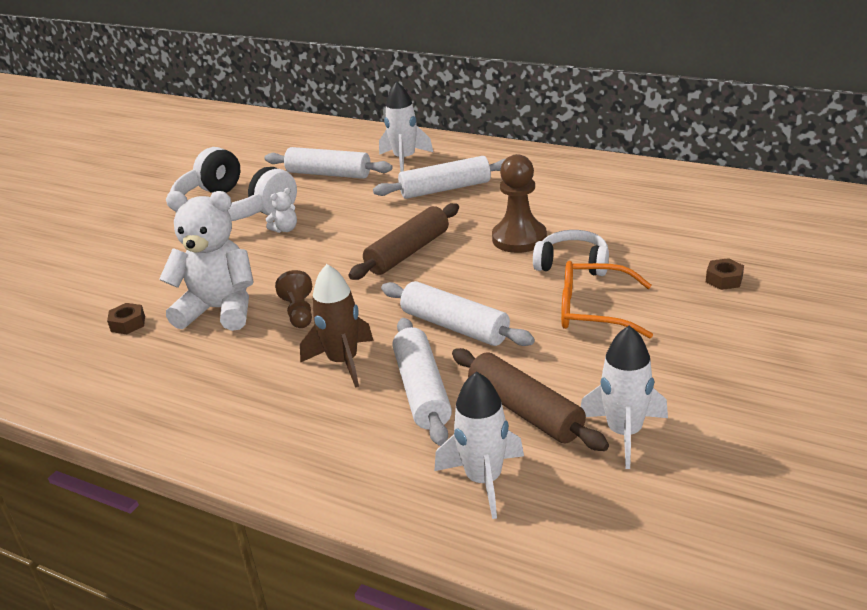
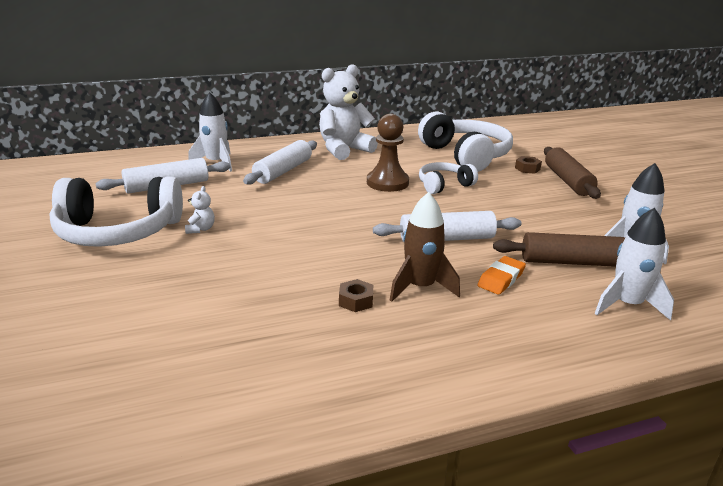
camera: 50 degrees left, 5 degrees down
brown nut [107,303,145,334] -> brown nut moved to [339,279,373,312]
white teddy bear [159,191,254,331] -> white teddy bear moved to [319,64,378,160]
brown pawn [275,270,312,328] -> none
brown rolling pin [348,203,459,280] -> brown rolling pin moved to [544,147,601,199]
white rolling pin [392,318,452,446] -> orange eraser [477,256,526,295]
orange glasses [561,261,653,338] -> none
none -> white headphones [418,112,513,172]

